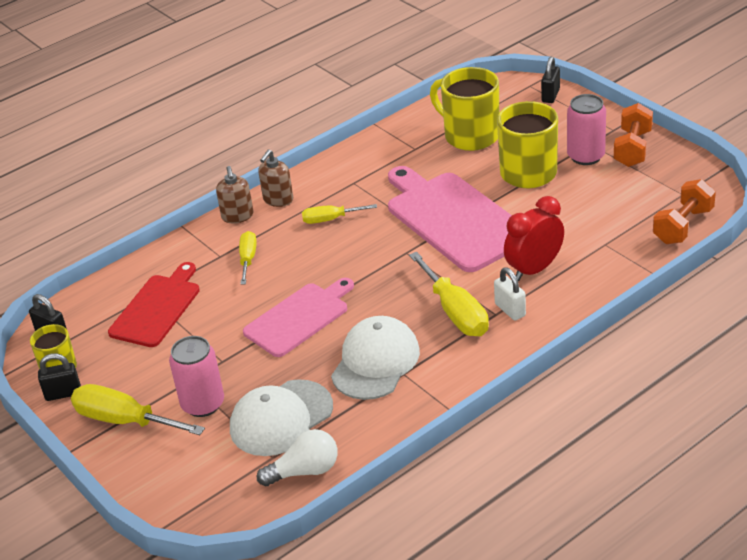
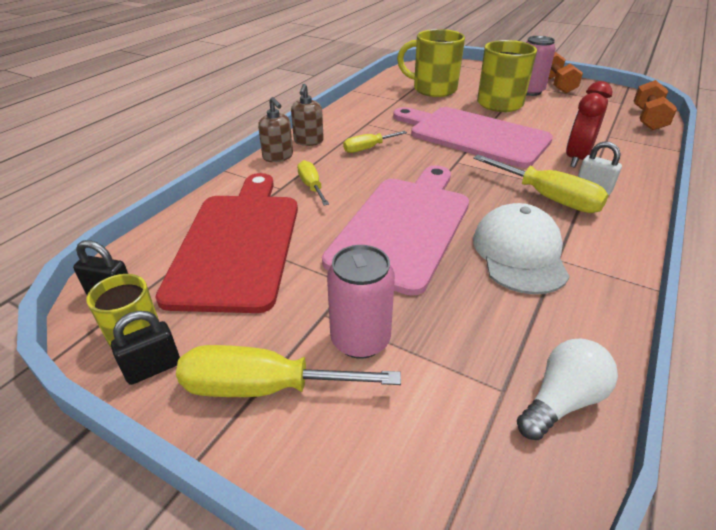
camera: 25 degrees left, 0 degrees up
red cutting board [108,262,200,347] -> red cutting board [155,173,298,313], size x1.56
white cap [230,379,333,456] -> none
pink cutting board [243,278,354,357] -> pink cutting board [322,165,469,296], size x1.56
black padlock [541,57,560,103] -> none

